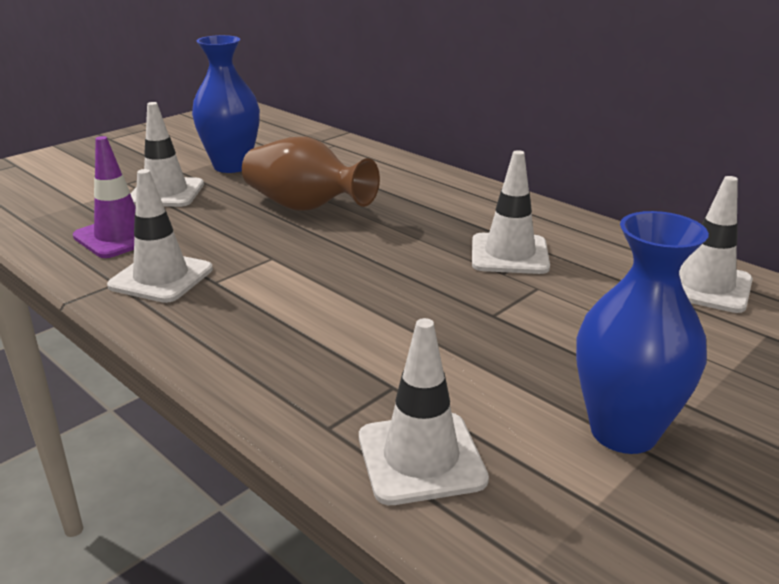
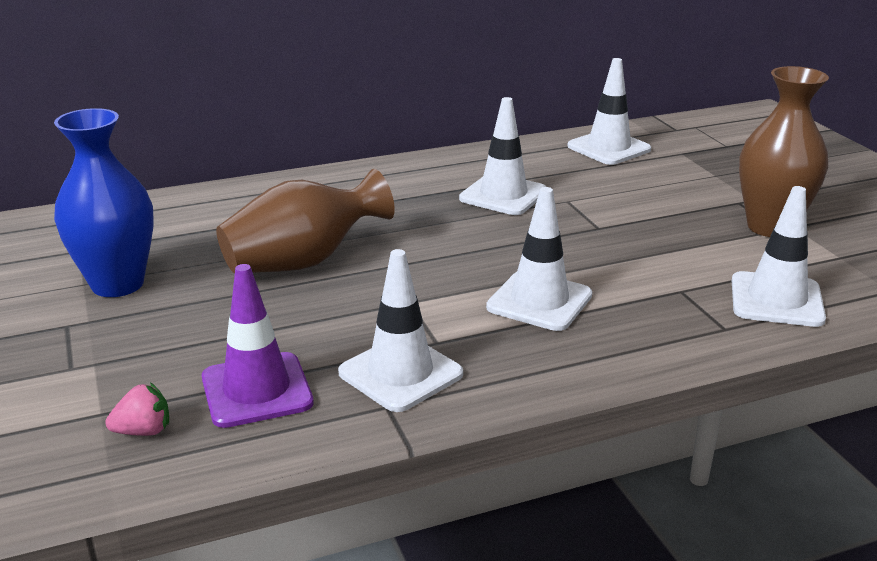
camera: 65 degrees left, 0 degrees up
white traffic cone [130,102,204,207] -> white traffic cone moved to [486,187,592,331]
blue vase [576,211,709,454] -> brown vase [739,66,829,237]
none -> pink strawberry [105,382,169,436]

